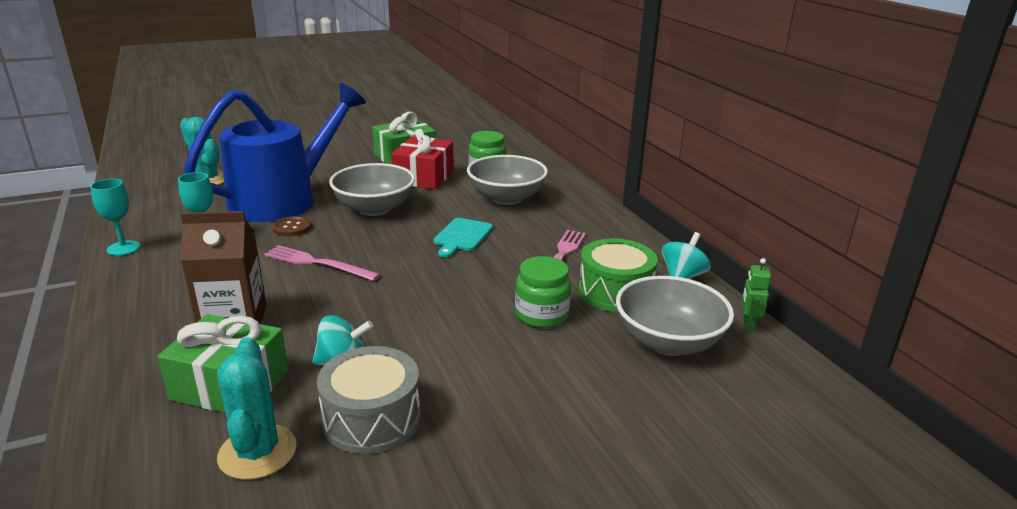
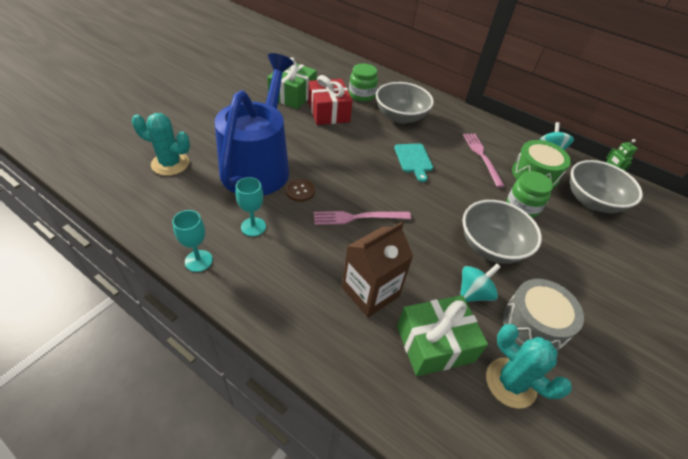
camera: 35 degrees left, 20 degrees up
grey bowl [329,163,415,216] -> grey bowl moved to [462,200,542,264]

